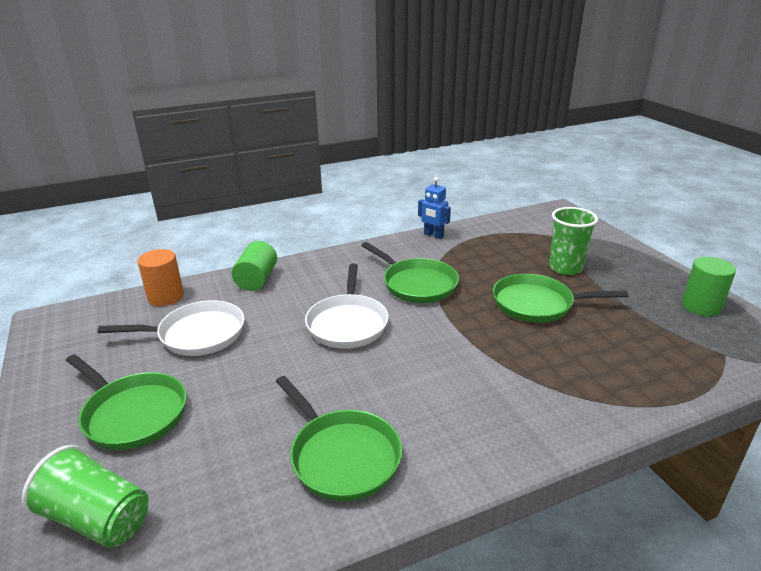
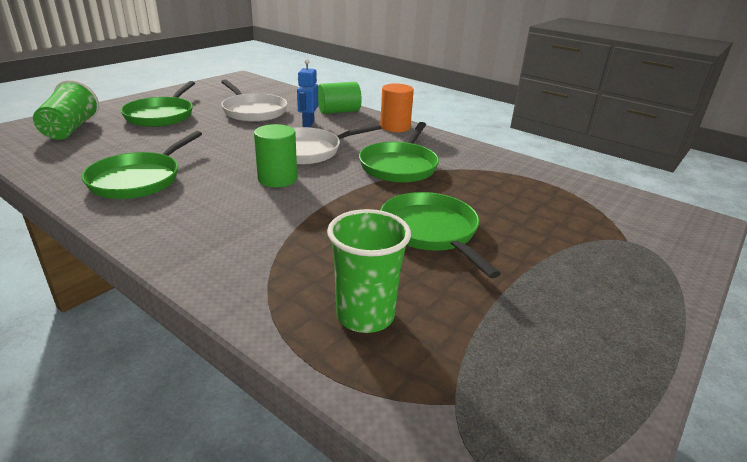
camera: 60 degrees right, 0 degrees up
orange cylinder [138,249,184,306] -> orange cylinder moved to [380,83,414,132]
blue robot [418,177,451,239] -> blue robot moved to [297,59,318,127]
green cup [549,207,598,275] -> green cup moved to [327,209,411,333]
green cylinder [682,257,736,317] -> green cylinder moved to [254,124,297,187]

